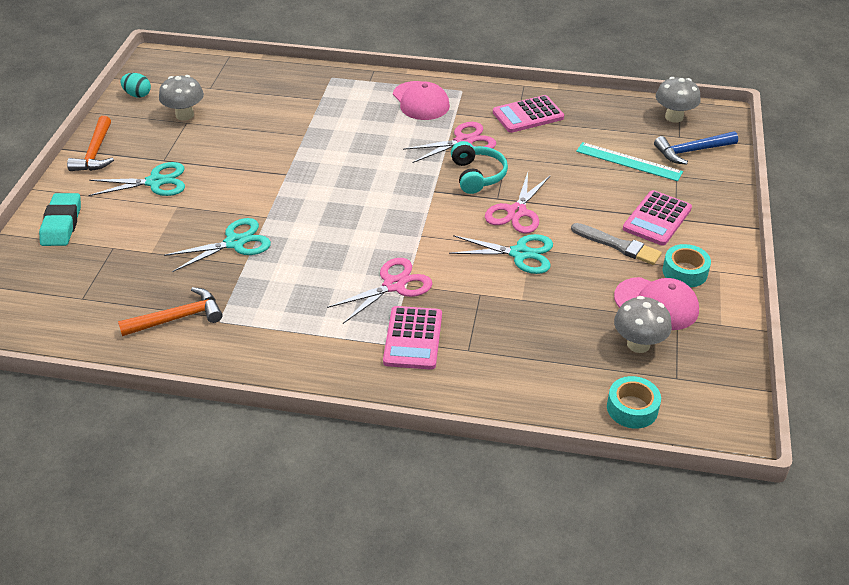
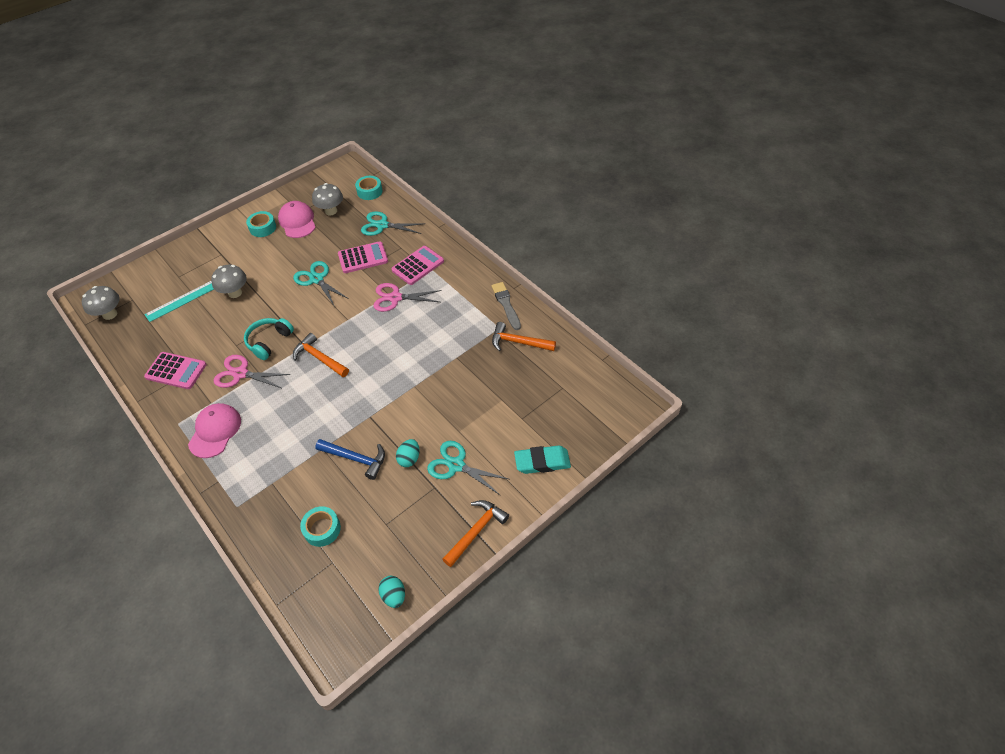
camera: 140 degrees left, 10 degrees up
turquoise eraser [39,193,81,246] -> turquoise eraser turned 45 degrees clockwise [514,445,571,474]
grey mushroom [159,75,204,121] -> grey mushroom moved to [211,265,247,298]
turquoise scissors [164,218,271,272] -> turquoise scissors moved to [361,211,425,236]
pink scissors [485,172,551,233] -> none
grey brush [571,223,662,265] -> grey brush moved to [491,282,521,330]
turquoise ruler [576,142,683,181] -> turquoise ruler turned 75 degrees clockwise [145,281,214,322]
pink calculator [623,190,692,246] -> pink calculator moved to [338,241,388,273]
blue hammer [654,131,738,165] -> blue hammer moved to [315,439,385,480]
none -> orange hammer [293,333,349,377]
none -> turquoise tape [300,506,341,547]
none -> turquoise egg [396,439,419,467]

